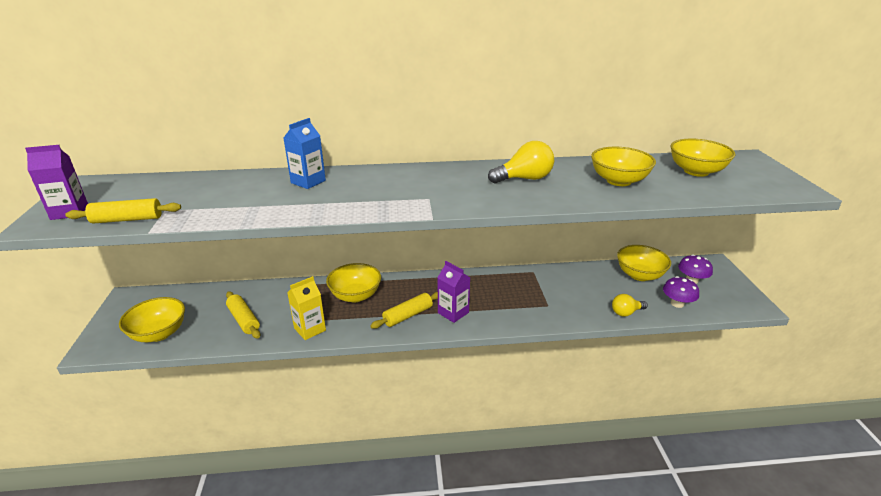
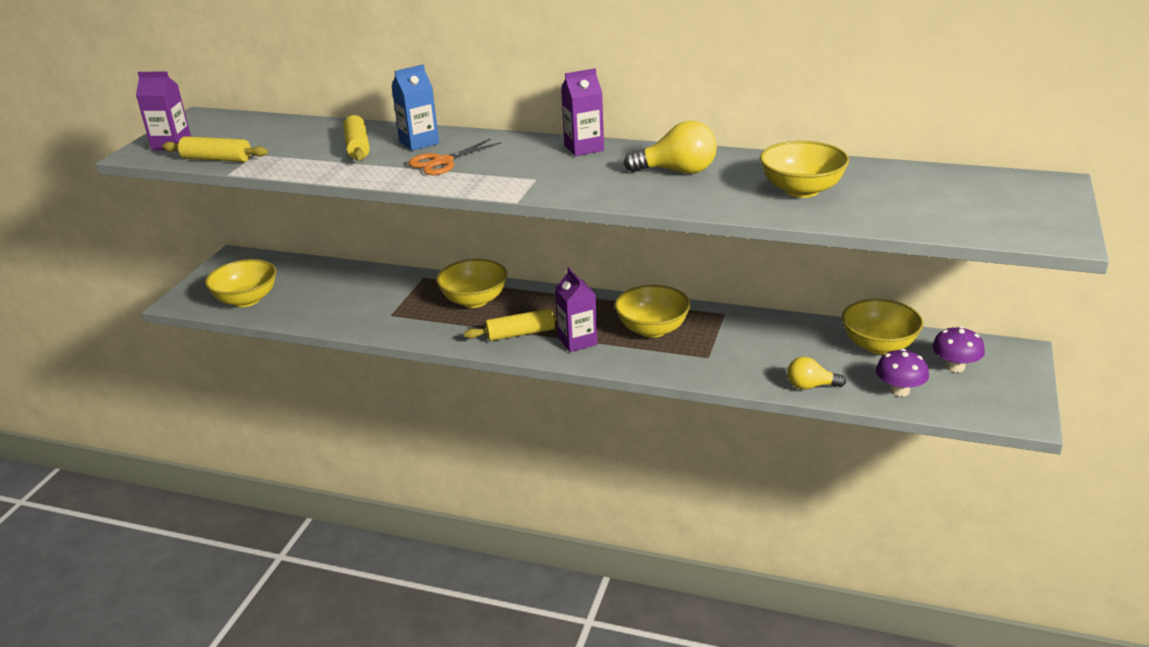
camera: 25 degrees right, 0 degrees up
yellow rolling pin [226,291,260,339] -> yellow rolling pin moved to [343,115,370,161]
yellow carton [287,276,326,340] -> none
yellow bowl [670,139,735,177] -> yellow bowl moved to [615,285,690,338]
none -> orange scissors [408,139,501,175]
none -> purple carton [561,68,604,156]

